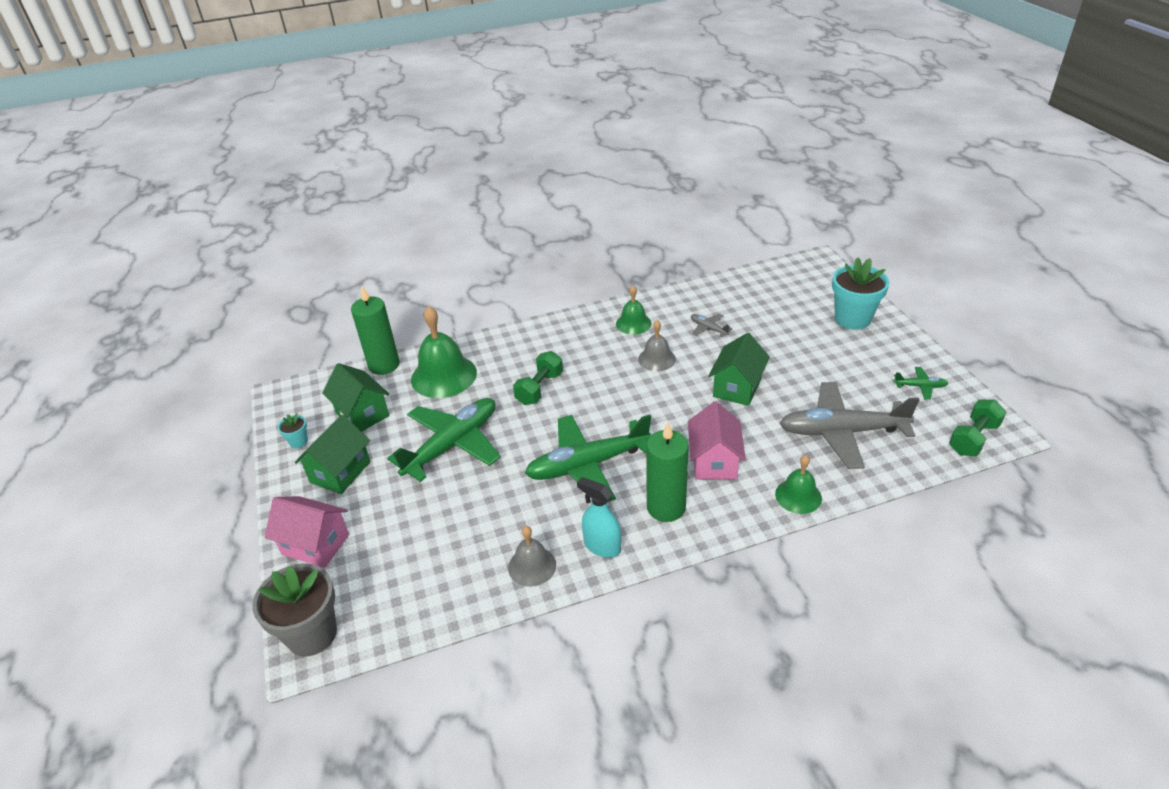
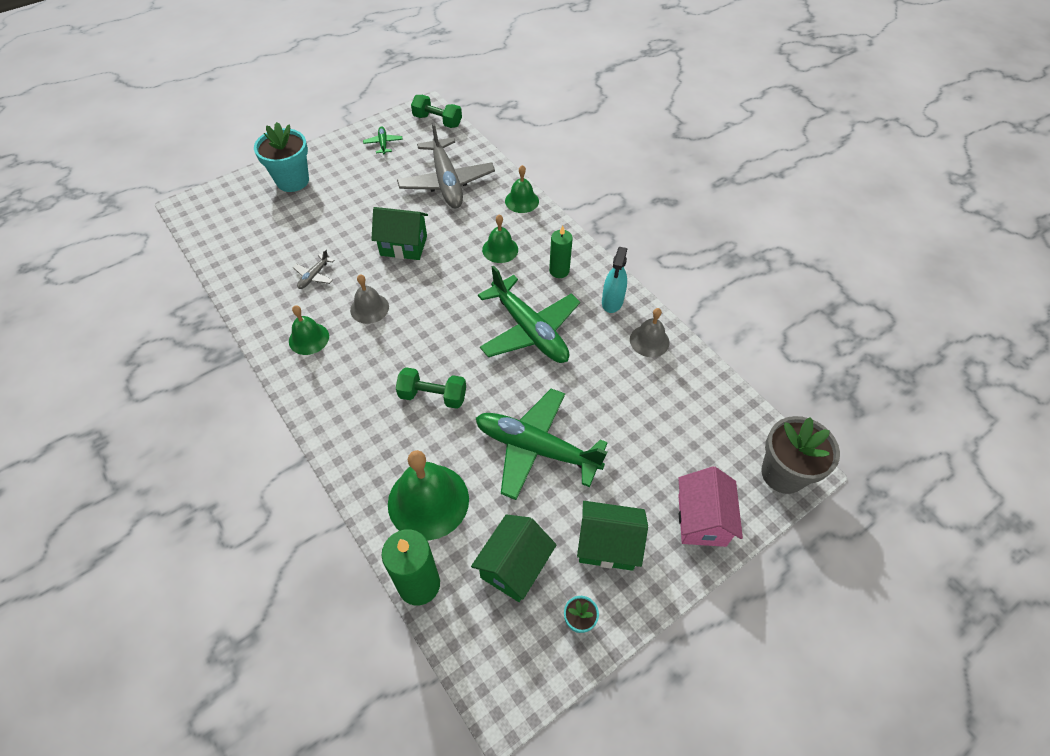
camera: 110 degrees left, 15 degrees up
green candle [646,422,689,522] -> green candle [549,226,573,278], size x0.64
pink house [688,402,746,480] -> green bell [482,214,518,263]

